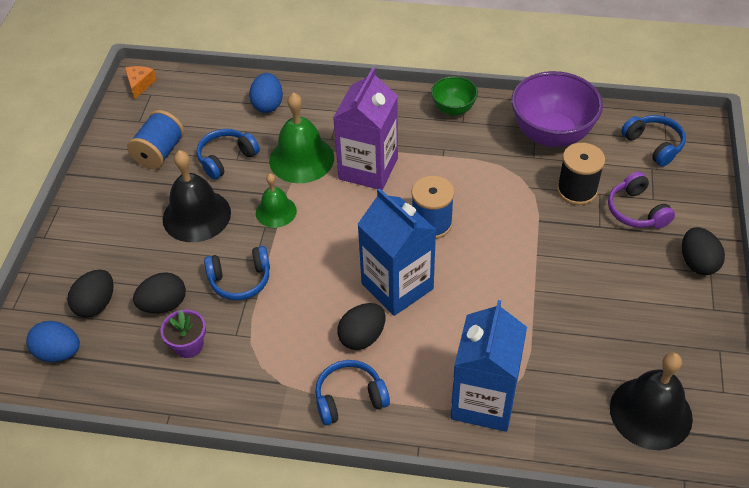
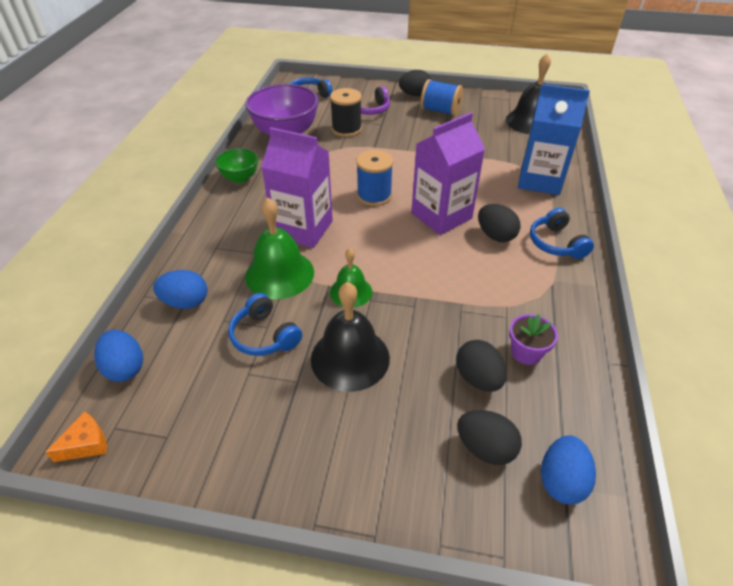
camera: 90 degrees left, 5 degrees down
orange cheese [125,66,157,99] -> orange cheese turned 135 degrees clockwise [45,411,107,462]
blue spool [127,110,184,169] -> blue spool moved to [420,79,463,116]
blue headphones [204,246,270,300] -> none
blue carton [357,188,436,316] -> purple carton [411,113,485,235]
none -> blue egg [94,330,143,382]

